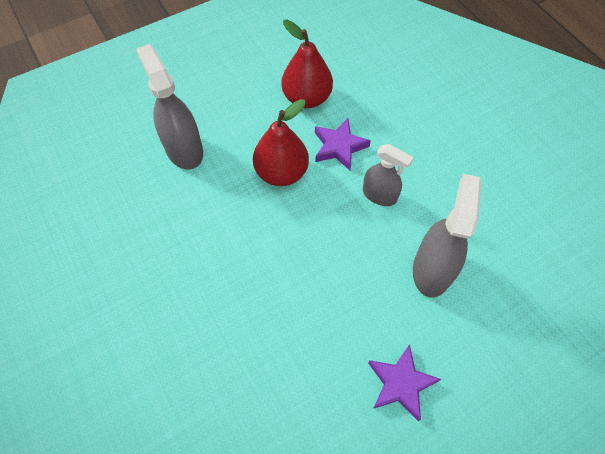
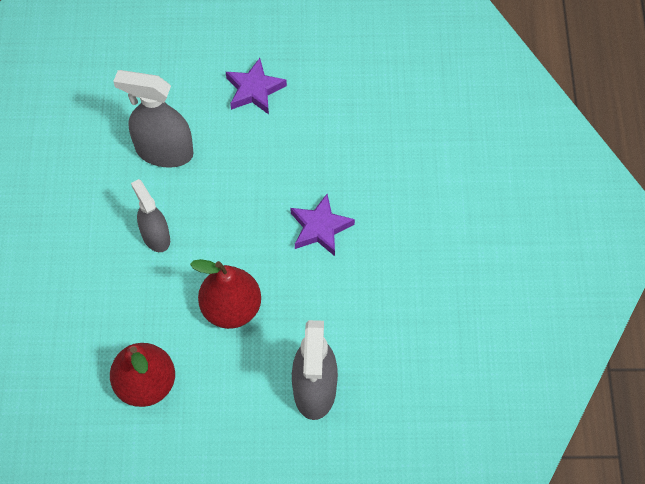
camera: 150 degrees left, 0 degrees up
purple star [315,118,371,171] -> purple star moved to [290,194,355,256]
grey spray bottle [413,174,482,298] -> grey spray bottle turned 60 degrees clockwise [113,70,194,167]

